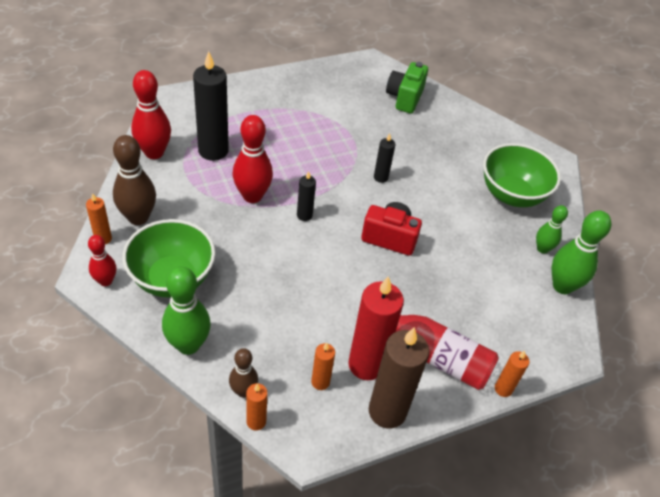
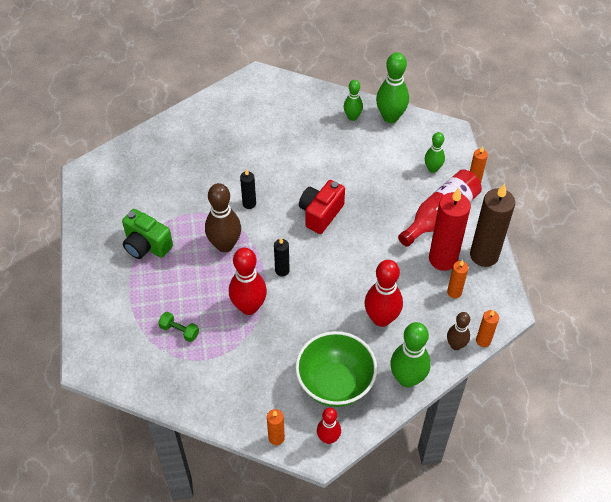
camera: 70 degrees left, 5 degrees up
brown bowling pin [113,135,156,225] -> brown bowling pin moved to [205,183,241,252]
red bowling pin [131,70,171,159] -> red bowling pin moved to [364,260,403,327]
black candle [193,51,229,161] -> green dumbbell [158,312,199,342]
green camera [386,62,428,113] -> green camera moved to [122,209,173,259]
green bowl [483,143,561,207] -> none
none -> green bowling pin [425,132,445,173]

